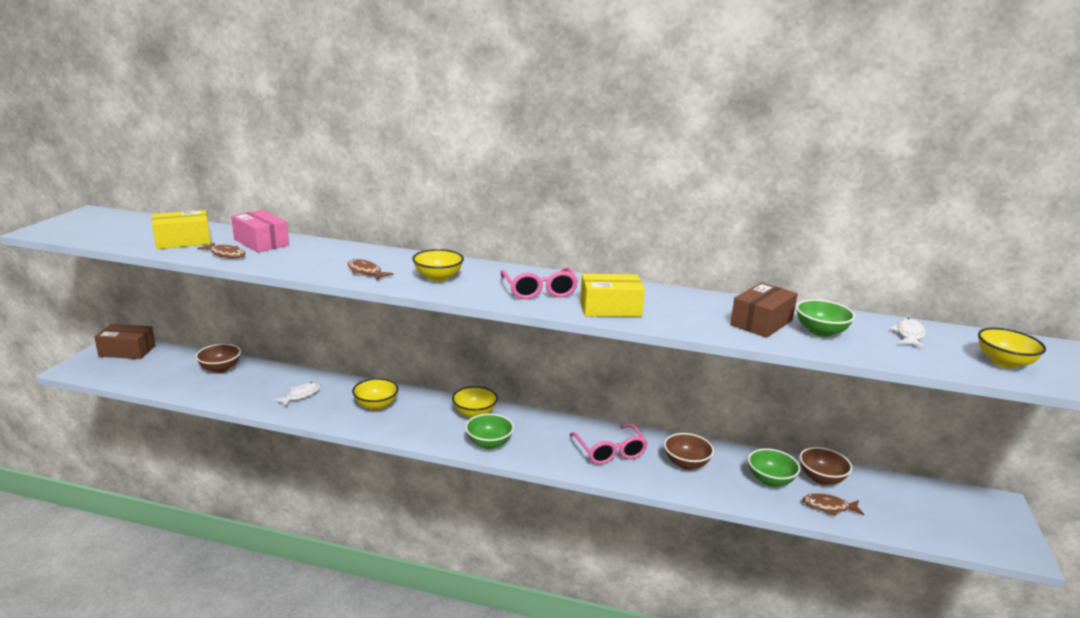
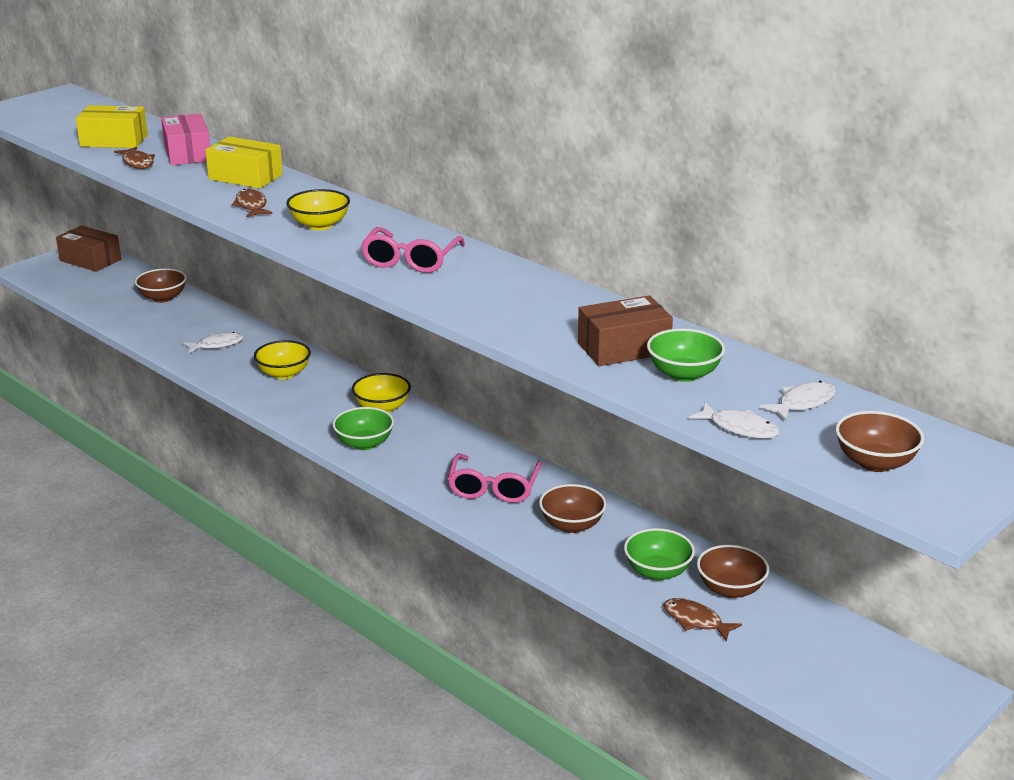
camera: 30 degrees right, 5 degrees up
yellow box [580,274,645,317] -> yellow box moved to [205,136,283,189]
yellow bowl [978,328,1046,368] -> brown bowl [836,411,924,472]
none -> white fish [689,403,779,439]

